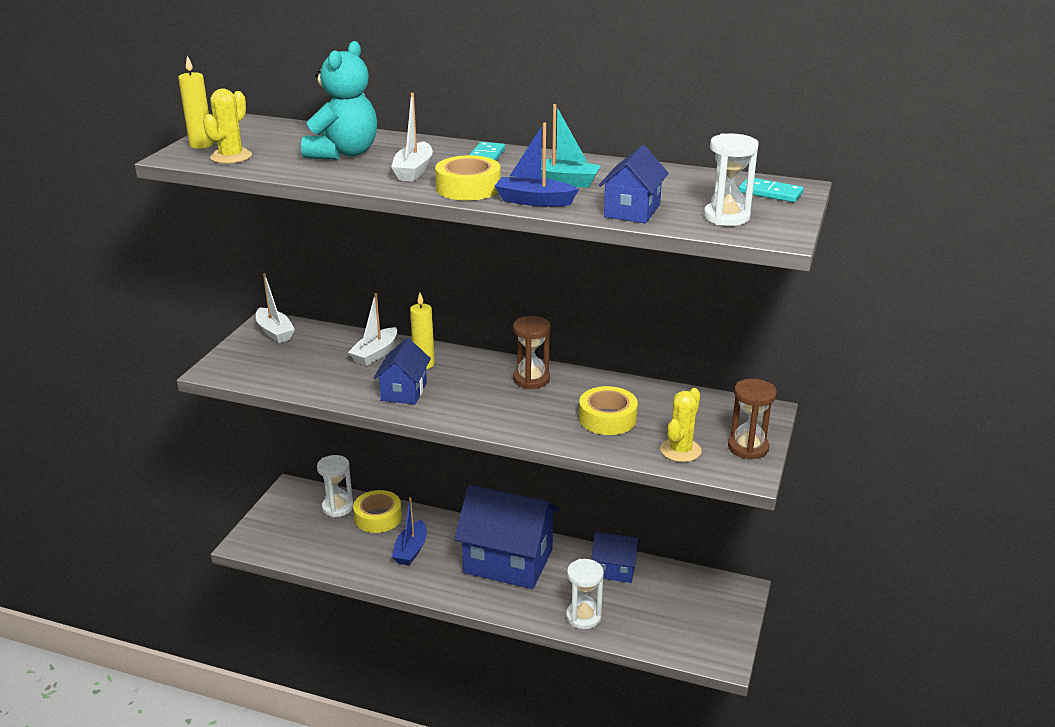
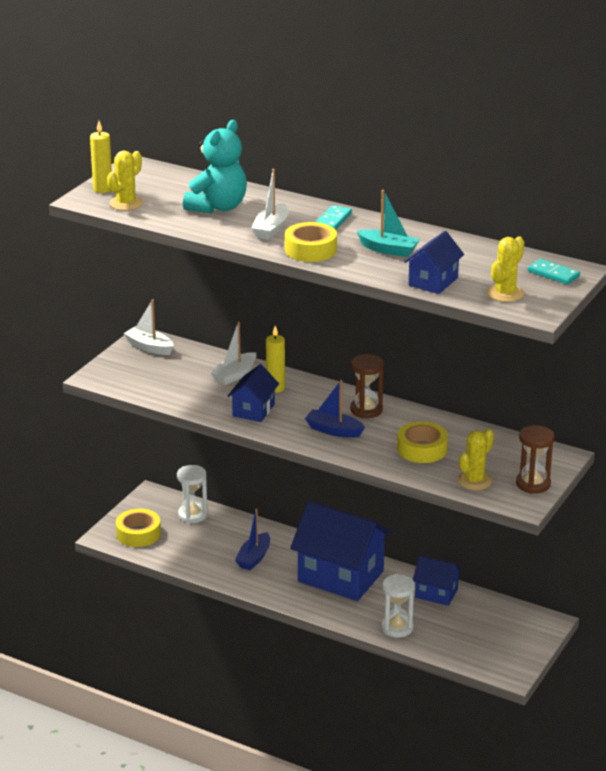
camera: 10 degrees right, 0 degrees up
white boat [256,273,295,343] -> white boat turned 150 degrees clockwise [123,299,174,355]
yellow tape [353,490,402,533] -> yellow tape moved to [116,509,161,547]
blue boat [495,122,579,207] -> blue boat moved to [305,380,365,438]
white hourglass [704,134,759,226] -> yellow cactus [487,236,524,302]

